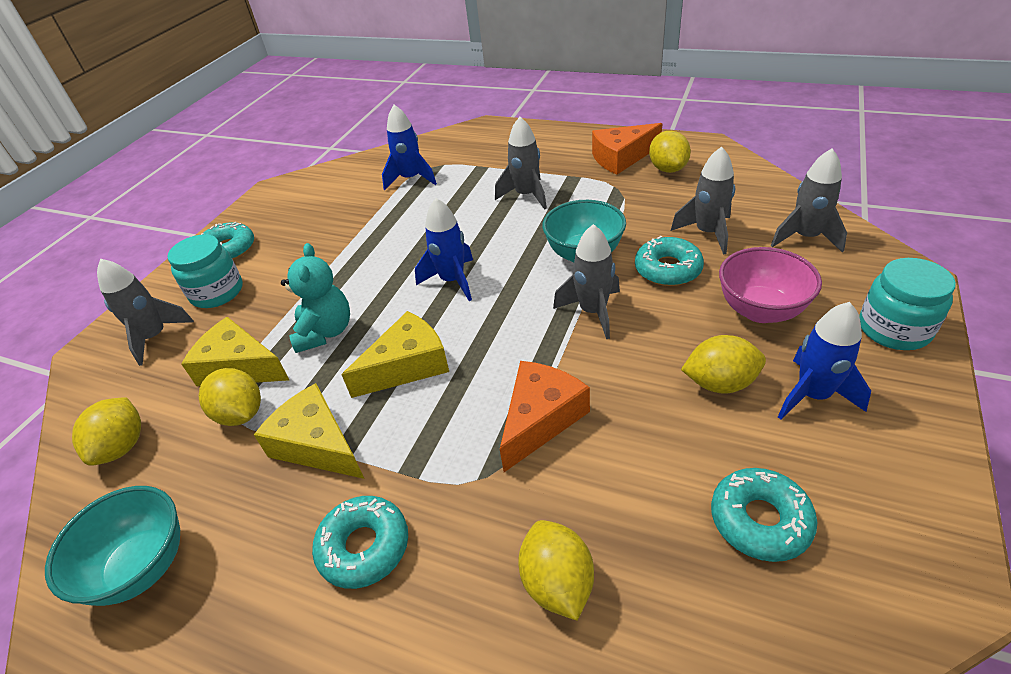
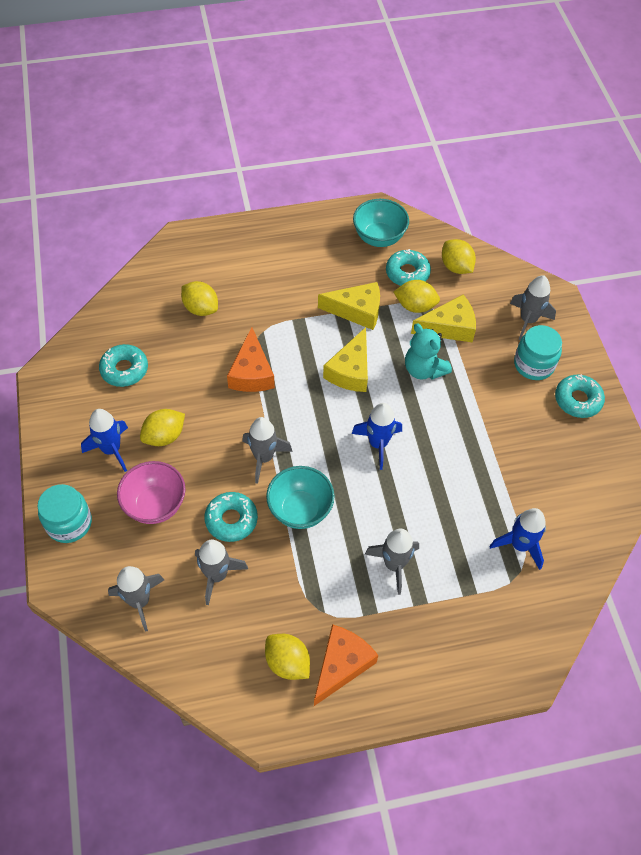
camera: 140 degrees right, 15 degrees up
turquoise donut [312,496,408,589] -> turquoise donut moved to [386,249,431,286]

